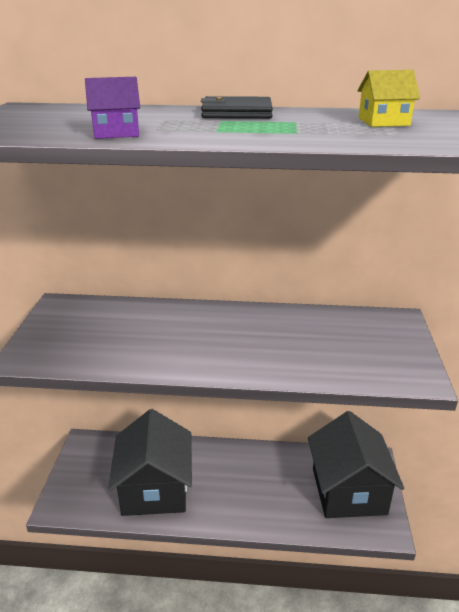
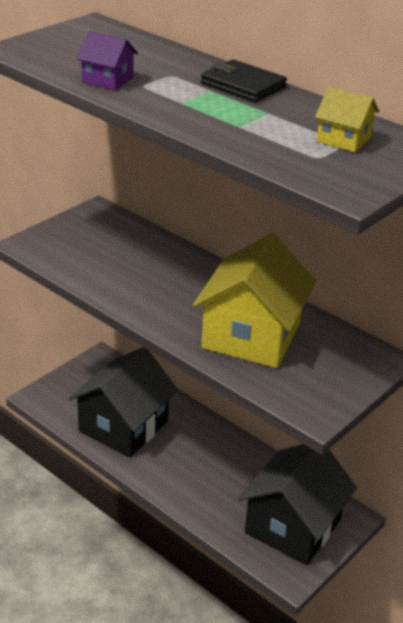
camera: 35 degrees right, 5 degrees up
none -> yellow house [192,233,316,368]

